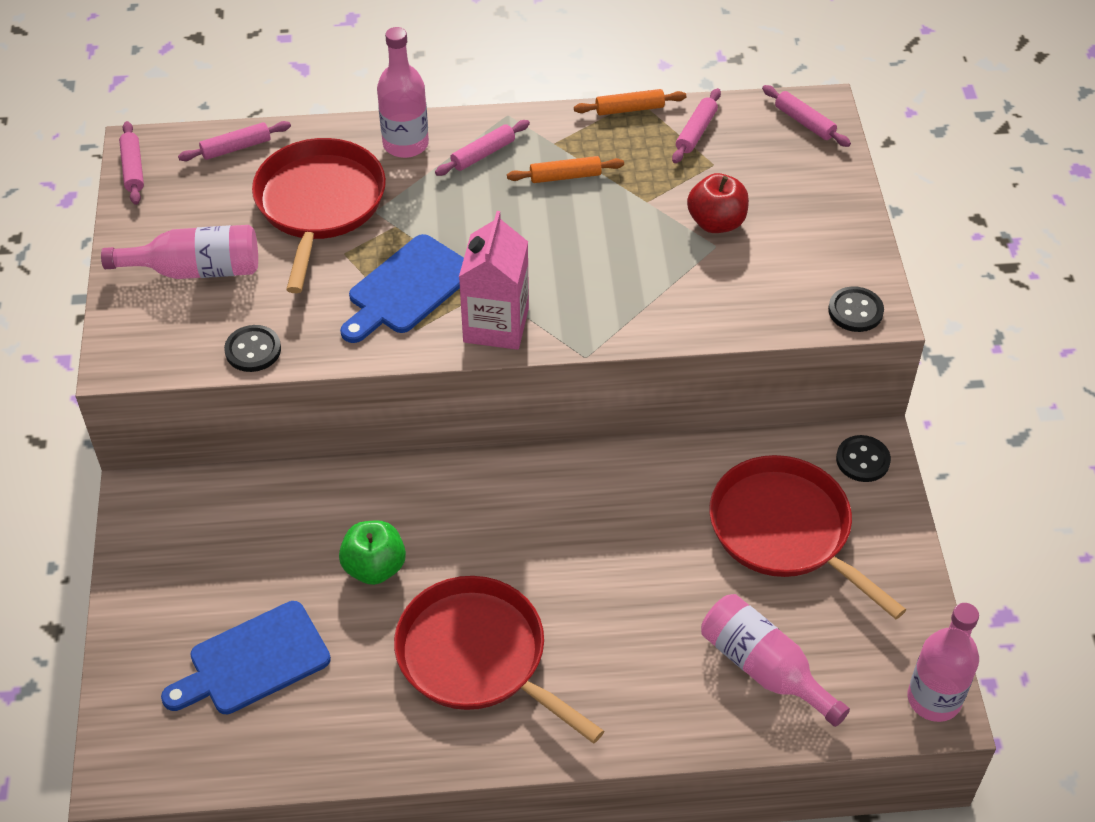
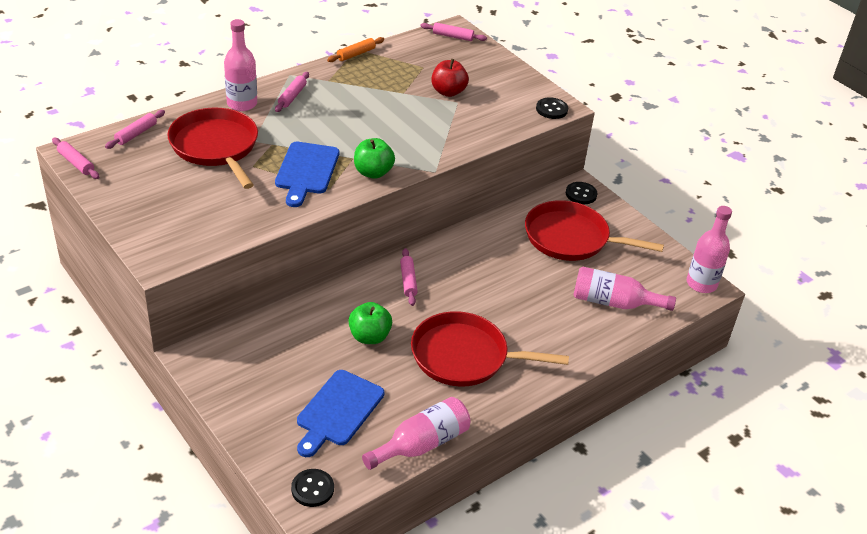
camera: 35 degrees left, 10 degrees down
pink bottle [101,225,258,279] -> pink bottle moved to [362,397,471,470]
black button [224,325,281,372] -> black button moved to [291,469,334,507]
pink carton [459,211,529,350] -> green apple [354,138,395,179]
orange rolling pin [507,156,624,183] -> none
pink rolling pin [672,88,721,163] -> pink rolling pin moved to [400,248,418,306]

